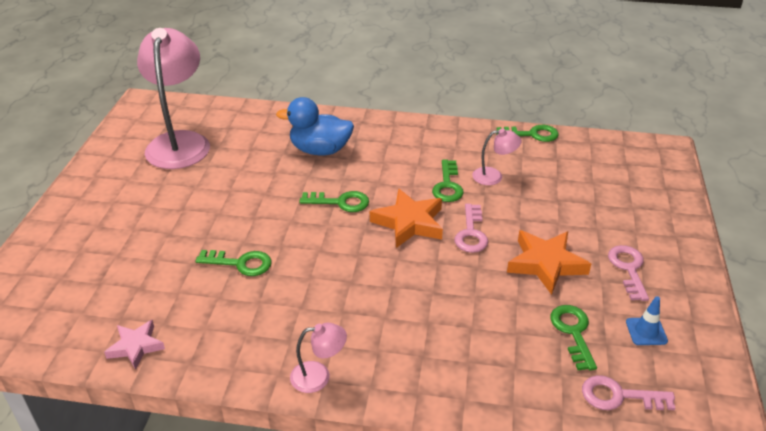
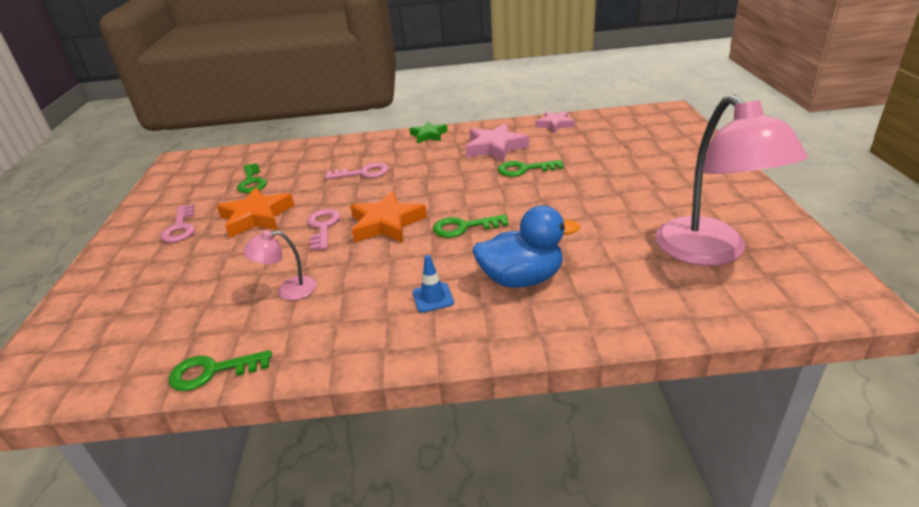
camera: 170 degrees right, 5 degrees down
pink lamp [290,323,347,393] -> green star [409,121,447,143]
green key [432,160,464,202] -> none
pink key [582,375,675,410] -> pink key moved to [325,163,389,179]
blue traffic cone [626,296,668,345] -> blue traffic cone moved to [412,255,454,312]
none -> pink star [465,123,529,162]

